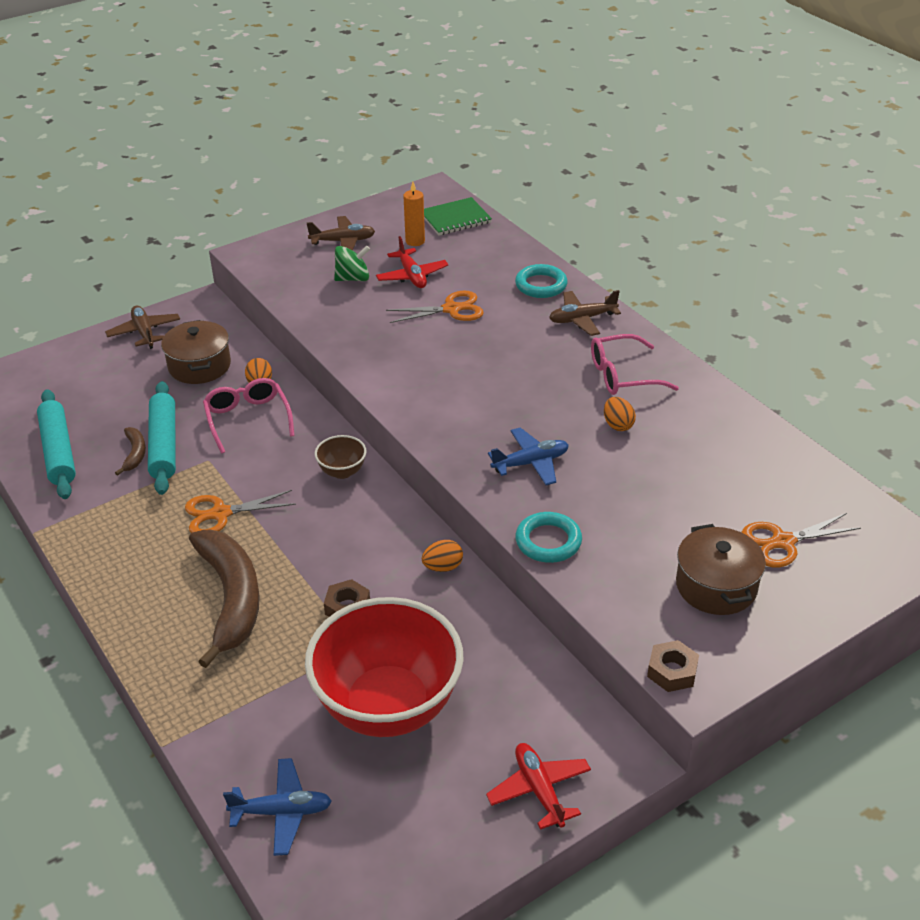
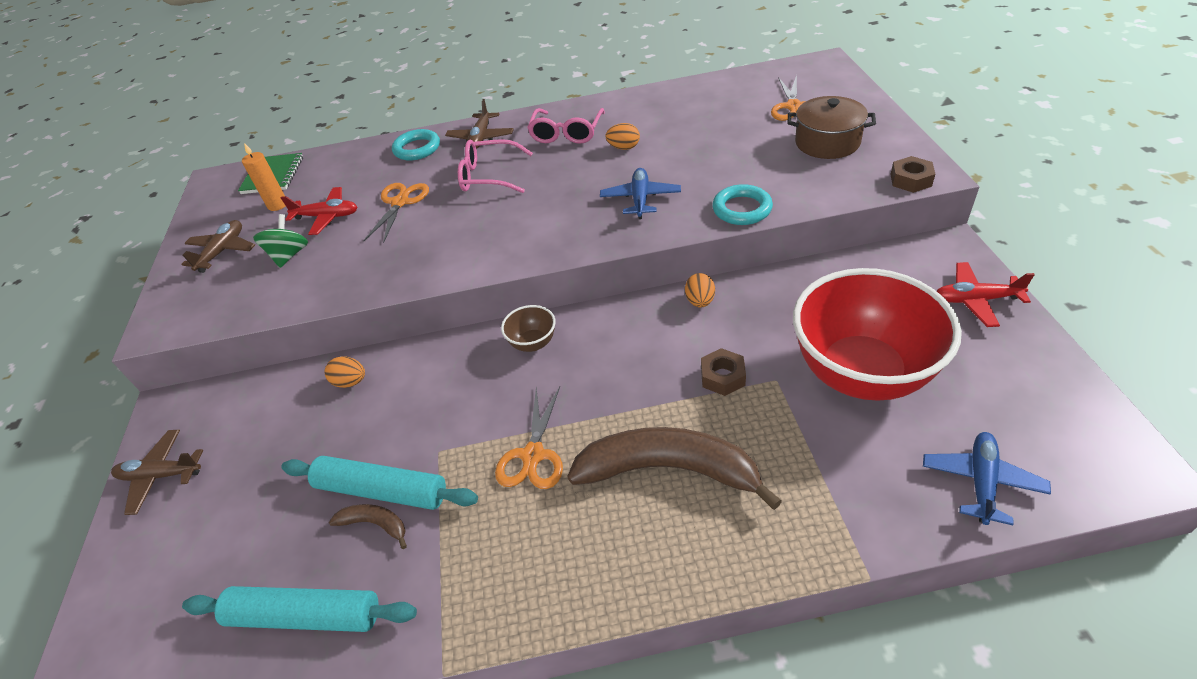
camera: 60 degrees left, 5 degrees up
brown pot [161,320,231,384] -> none
pink glasses [203,378,294,454] -> pink glasses moved to [458,139,533,193]

